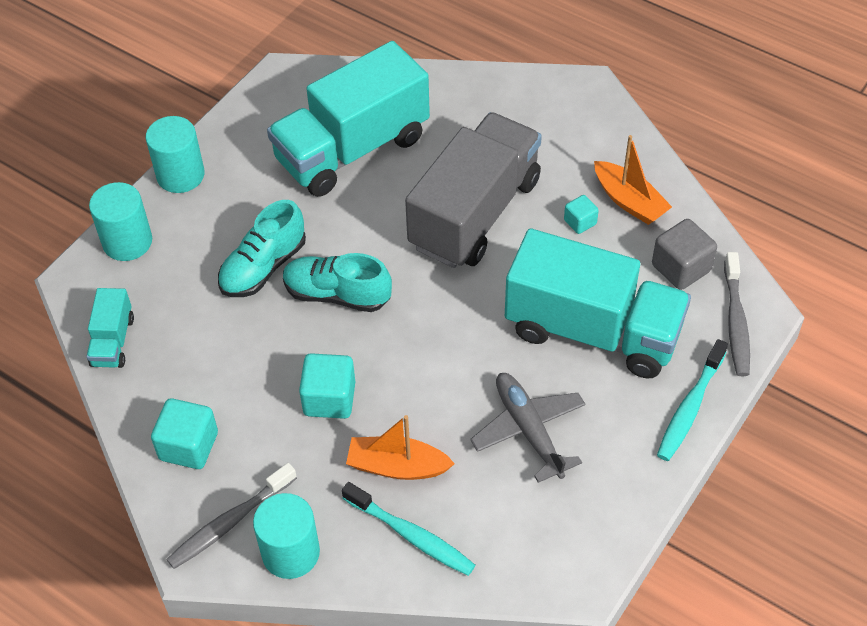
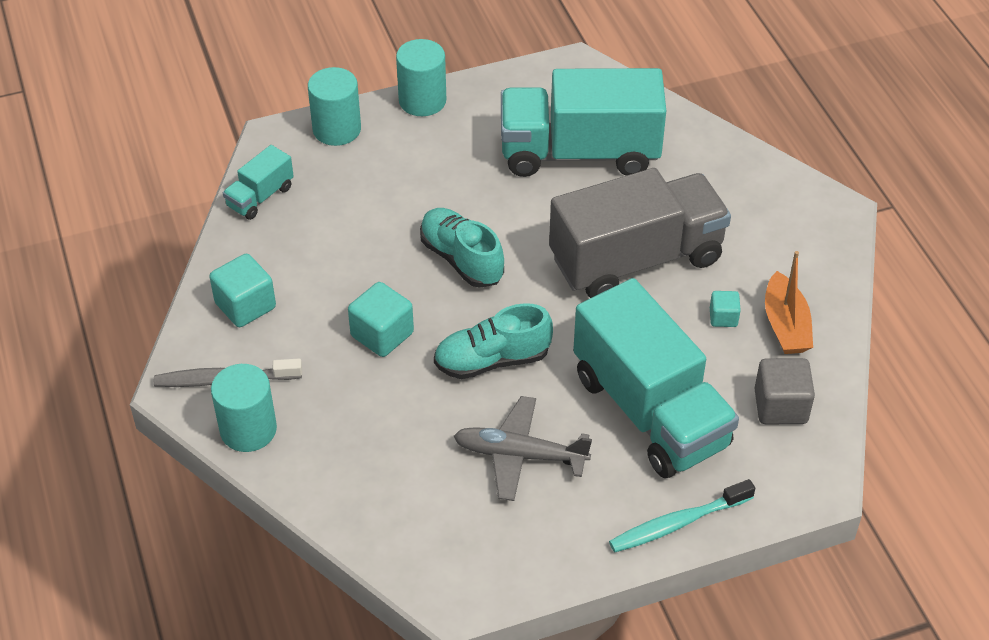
camera: 35 degrees right, 5 degrees down
turquoise shoe [218,200,306,297] -> turquoise shoe moved to [434,303,553,379]
turquoise toothbrush [342,482,475,576] -> none
orange boat [346,415,455,480] -> none
grey plane [470,373,586,483] -> grey plane turned 90 degrees counterclockwise [454,396,592,501]
grey toothbrush [724,252,750,376] -> none

